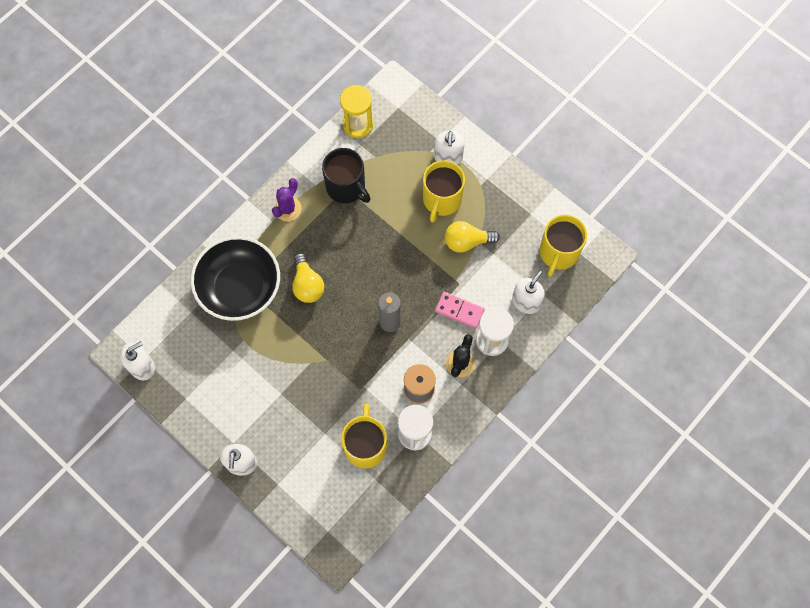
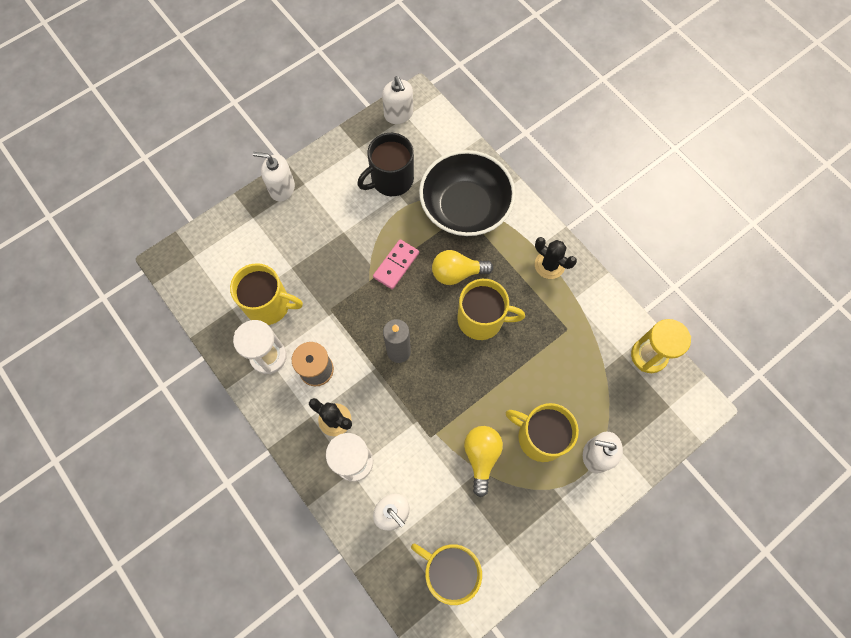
camera: 100 degrees right, 0 degrees up
purple cactus [272,178,302,221] -> black cactus [535,237,577,279]
black mug [322,148,371,203] -> black mug moved to [357,133,414,196]
pink domino [435,292,485,328] -> pink domino moved to [373,239,419,289]
none -> yellow mug [458,279,525,340]

